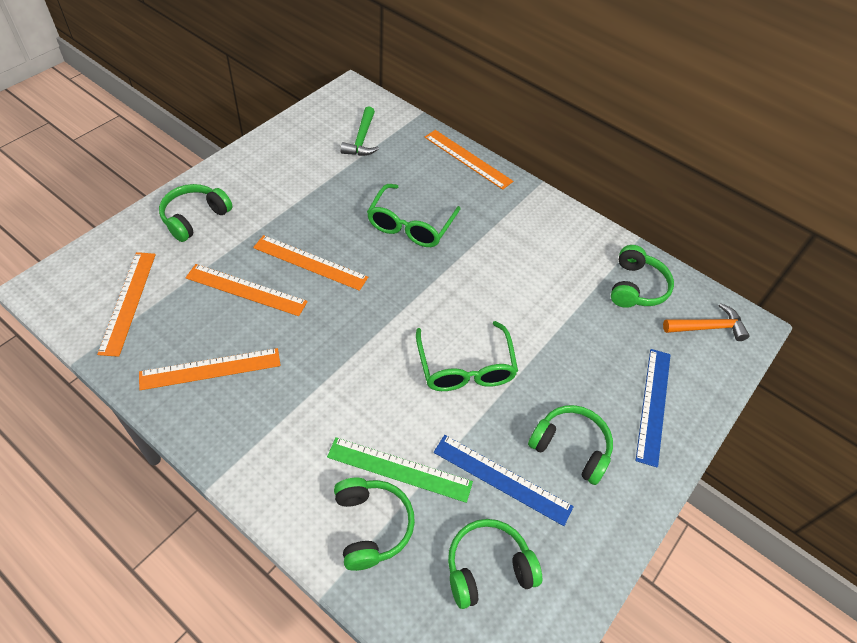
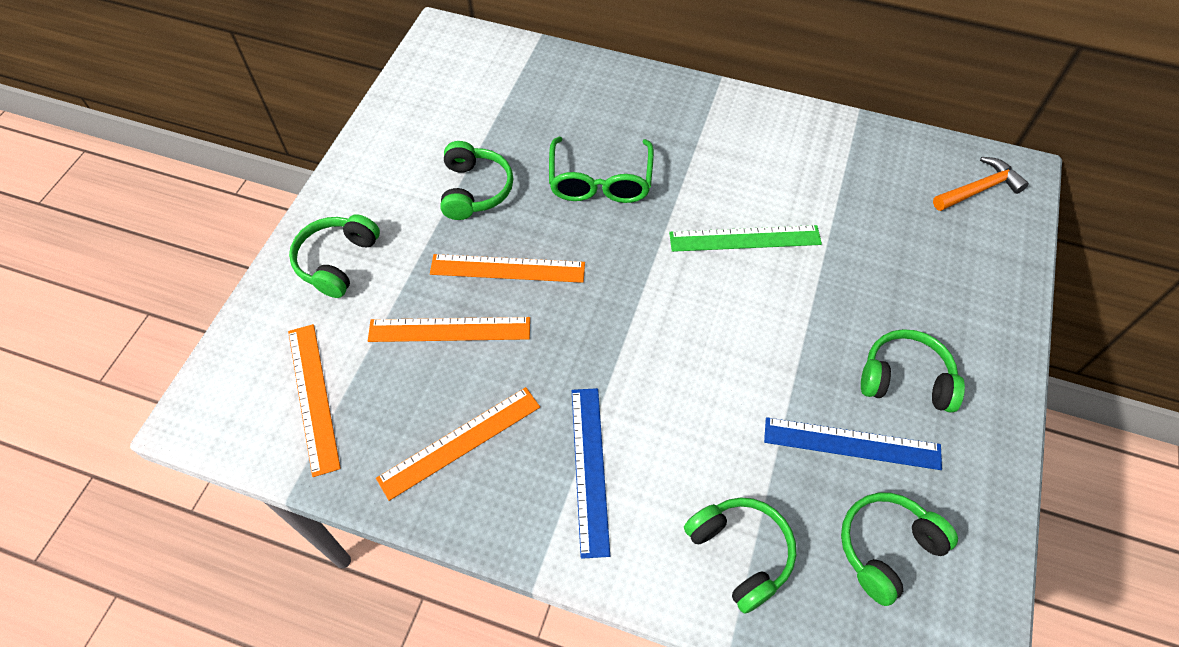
camera: 15 degrees left, 5 degrees up
green ruler [327,437,473,503] -> green ruler moved to [669,225,822,252]
green hammer [340,107,379,156] -> none
green glasses [416,321,518,391] -> none
orange ruler [425,130,513,190] -> none
green headphones [611,245,674,308] -> green headphones moved to [440,141,513,220]
blue ruler [635,349,671,468] -> blue ruler moved to [572,388,610,559]

